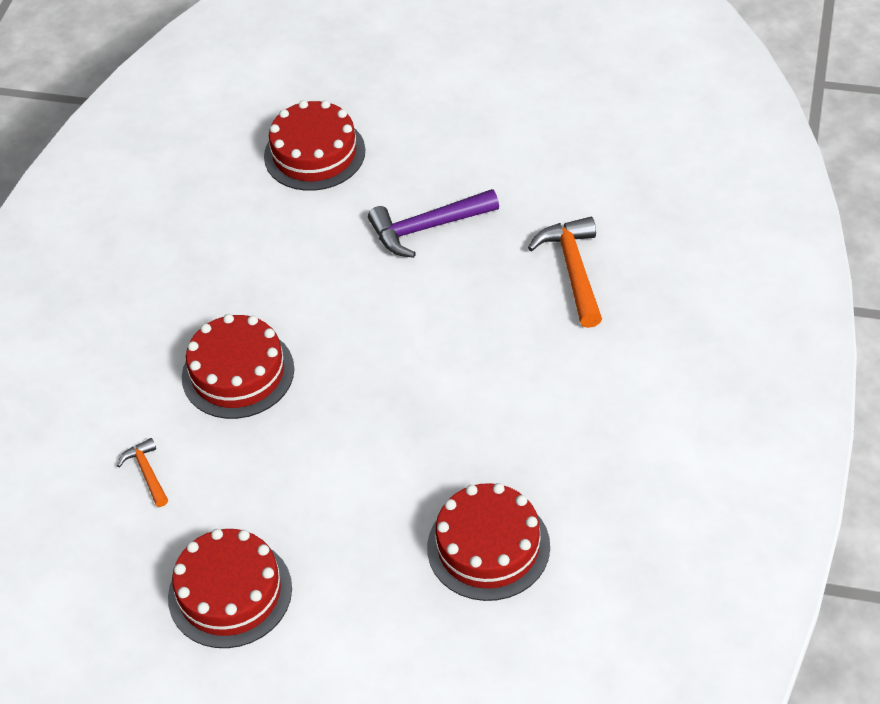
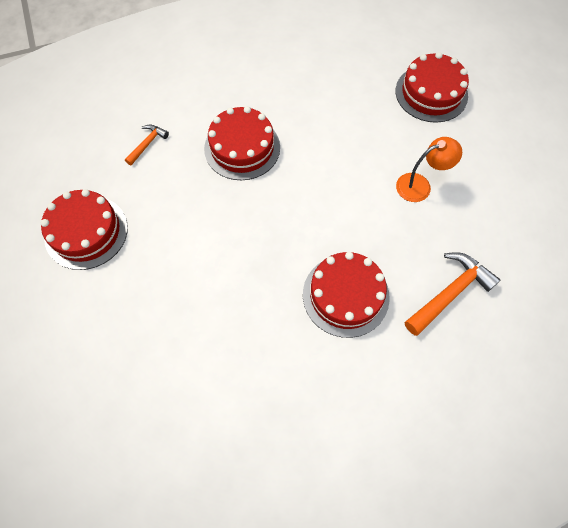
camera: 55 degrees right, 15 degrees up
purple hammer [368,189,499,258] -> orange lamp [396,137,462,202]
red cake [427,483,550,601] -> red cake moved to [303,252,390,338]

